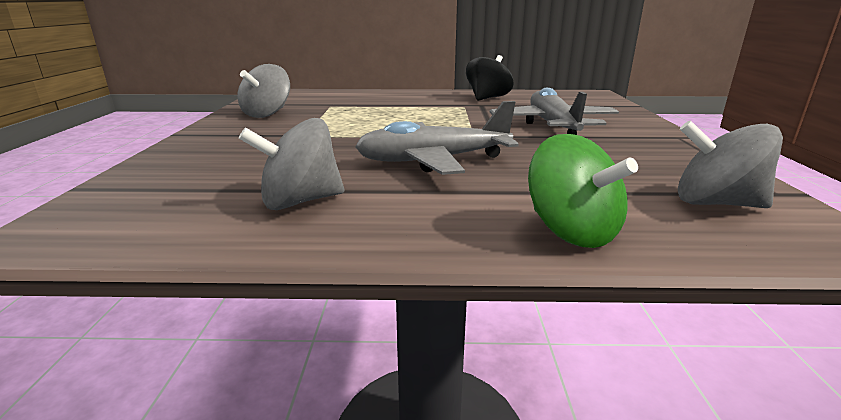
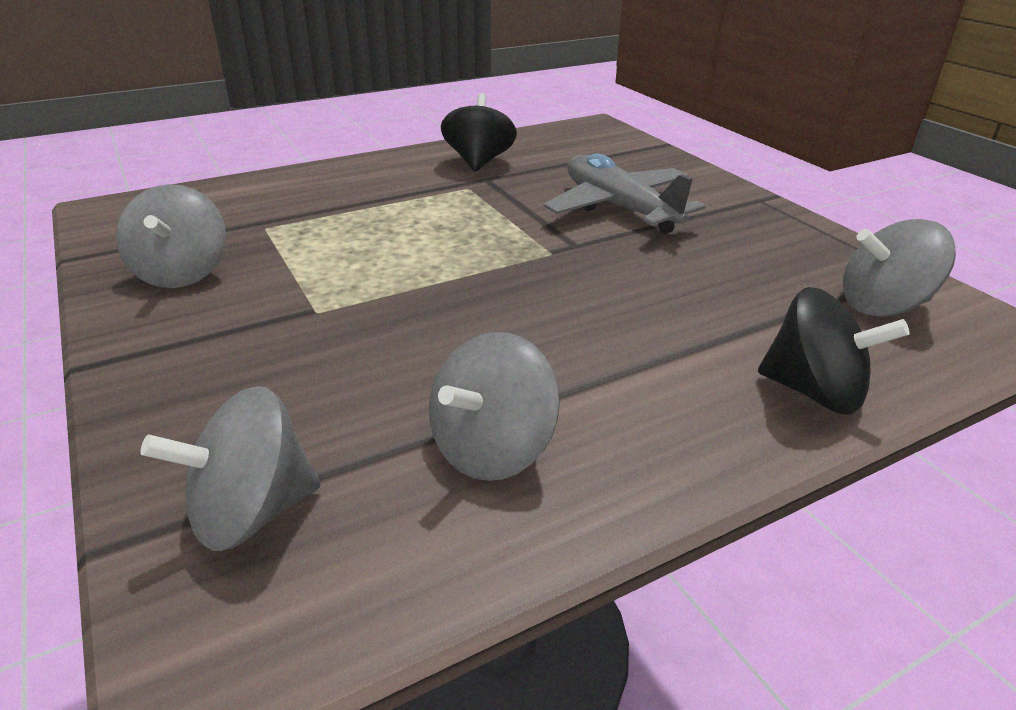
camera: 30 degrees left, 10 degrees up
grey plane [355,101,519,175] -> none
green spinning top [528,134,638,248] -> black spinning top [758,287,909,415]
none -> grey spinning top [141,386,321,551]

